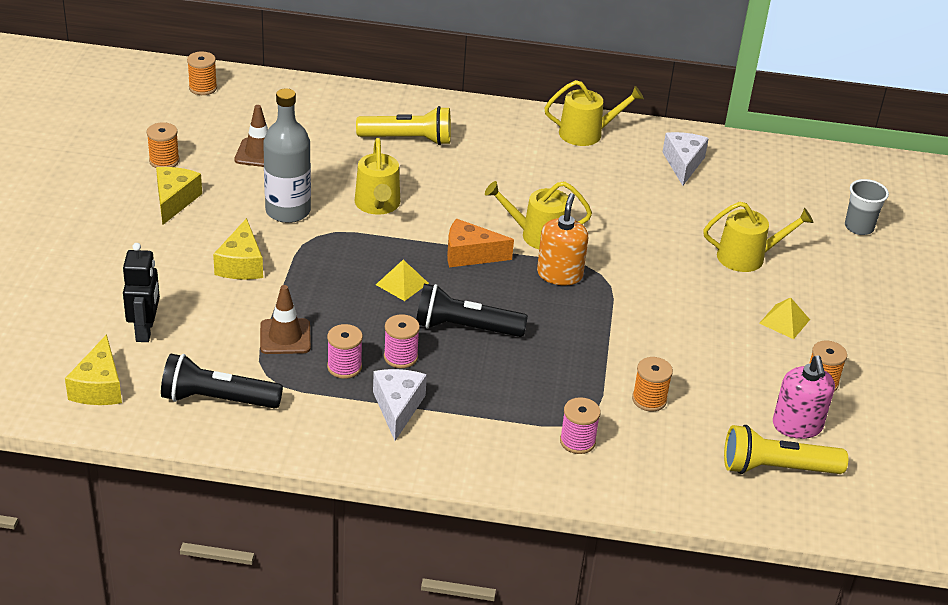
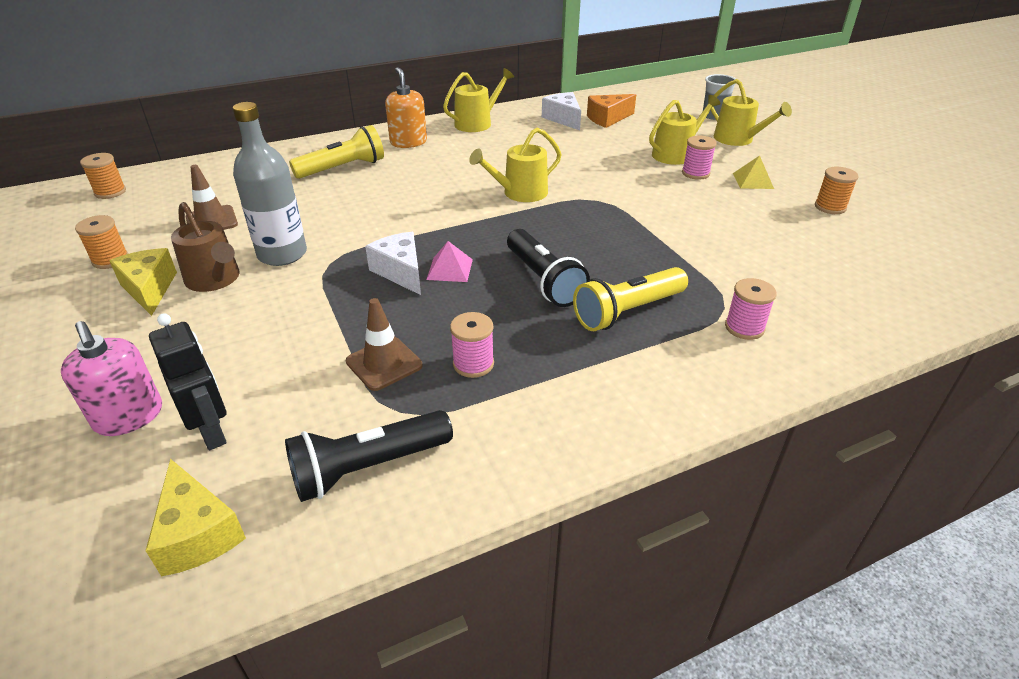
camera: 30 degrees left, 0 degrees up
yellow cheese [213,218,263,280] -> none
yellow watering can [355,138,400,215] -> yellow watering can moved to [711,79,792,146]
white cheese [373,369,427,441] -> white cheese moved to [365,232,421,295]
yellow pyramid [376,260,429,301] -> pink pyramid [426,241,473,282]
pink spool [384,314,420,368] -> pink spool moved to [682,136,717,180]
black flashlight [416,284,528,337] -> black flashlight turned 90 degrees counterclockwise [507,229,590,307]
orange cheese [447,219,514,267] -> orange cheese moved to [587,94,636,128]
orange soap dispenser [537,193,588,285] -> orange soap dispenser moved to [385,67,427,148]
orange spool [632,357,673,412] -> none
yellow flashlight [724,425,848,474] -> yellow flashlight moved to [573,267,688,331]
pink soap dispenser [773,356,835,439] -> pink soap dispenser moved to [61,321,162,436]
none -> brown watering can [171,202,240,292]

